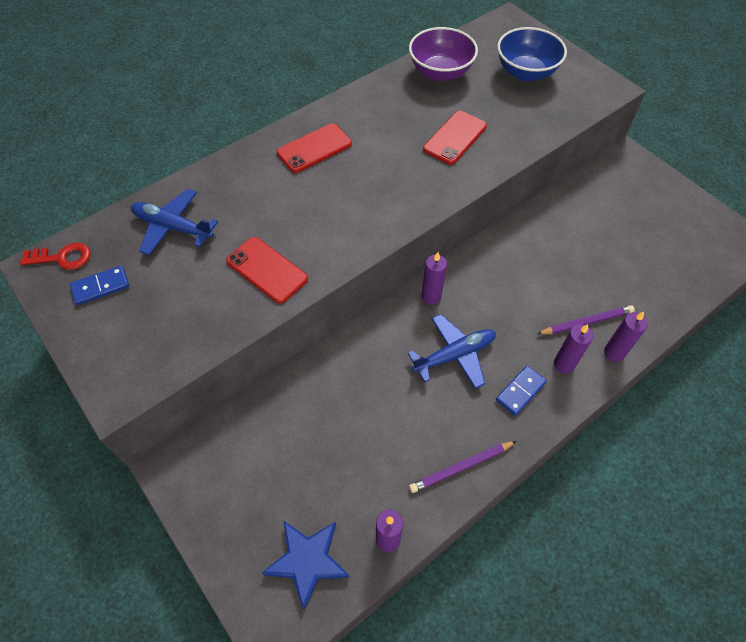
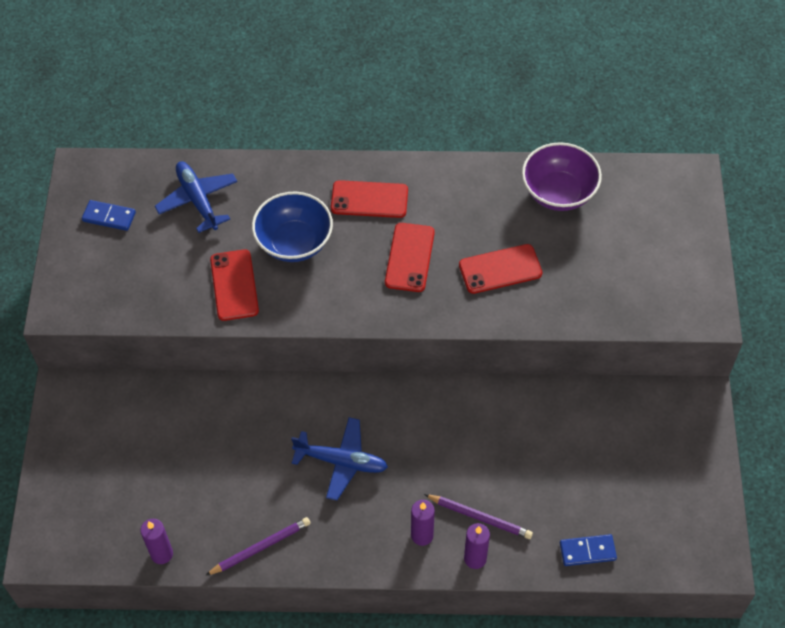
camera: 40 degrees right, 0 degrees up
red key [20,243,91,270] -> none
blue star [262,521,350,610] -> none
purple pencil [409,441,516,493] -> purple pencil turned 135 degrees clockwise [205,517,311,576]
purple candle [422,252,447,305] -> none
blue domino [496,365,547,416] -> blue domino moved to [560,534,617,566]
blue bowl [497,27,567,81] -> blue bowl moved to [252,192,333,262]
none -> red phone [385,223,435,292]

